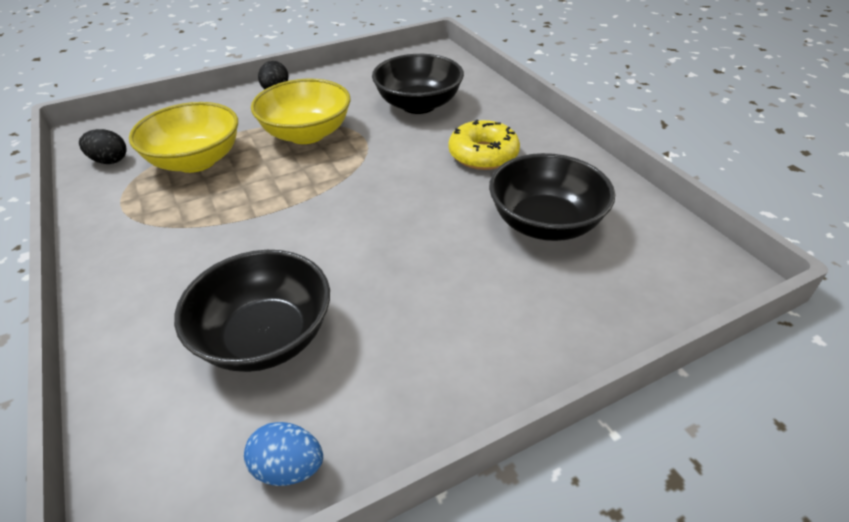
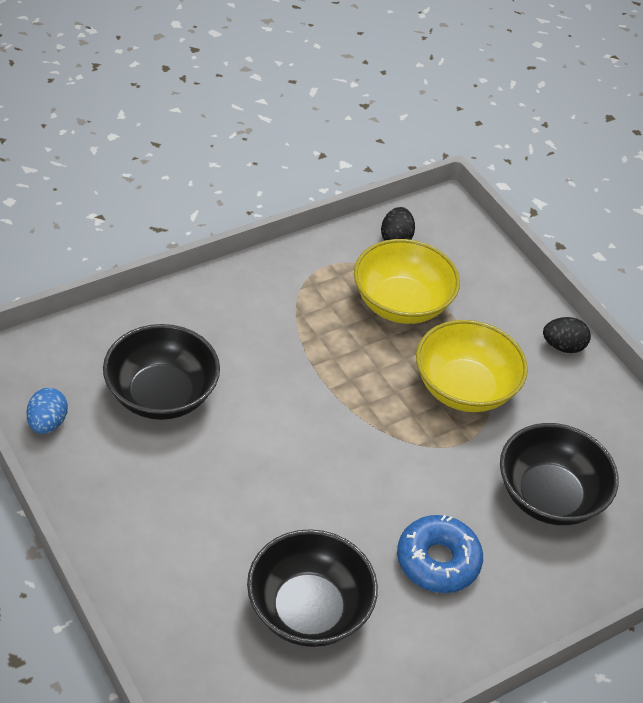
camera: 80 degrees right, 5 degrees up
yellow donut [448,120,520,170] -> blue donut [397,515,483,593]

